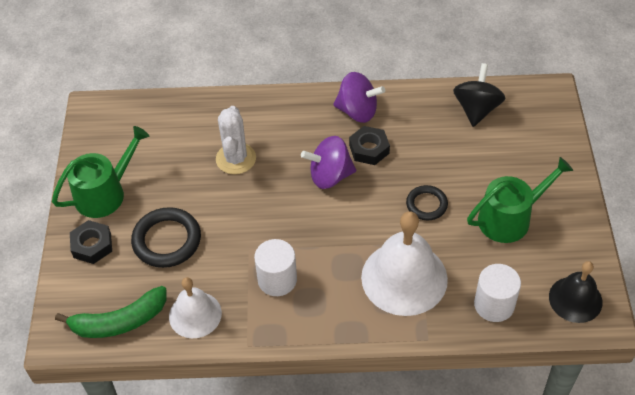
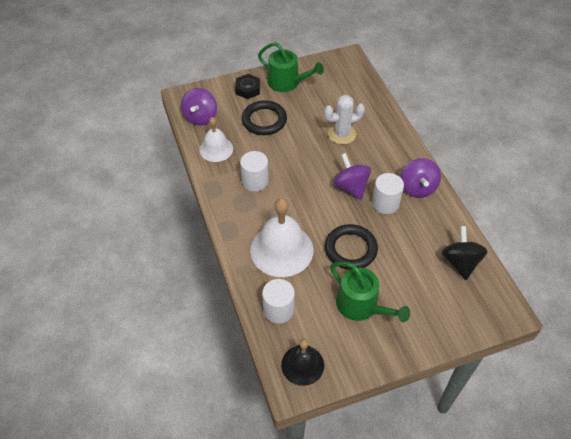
camera: 70 degrees right, 0 degrees up
green banana [55,286,167,338] -> purple spinning top [181,88,217,125]
black nut [349,126,390,165] -> white cylinder [372,173,404,214]
black ring [406,185,448,220] -> black ring [325,224,378,270], size x1.64
black spinning top [453,63,505,127] -> black spinning top turned 90 degrees counterclockwise [442,226,488,280]

